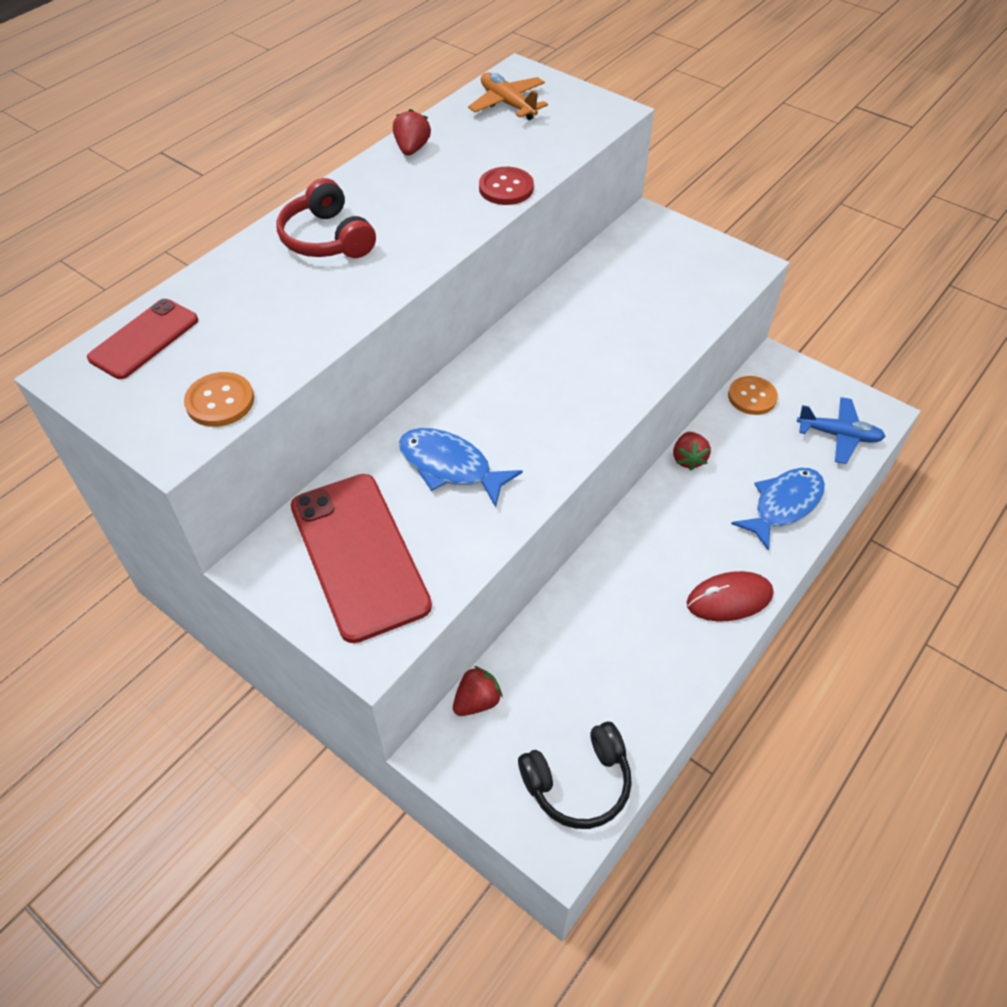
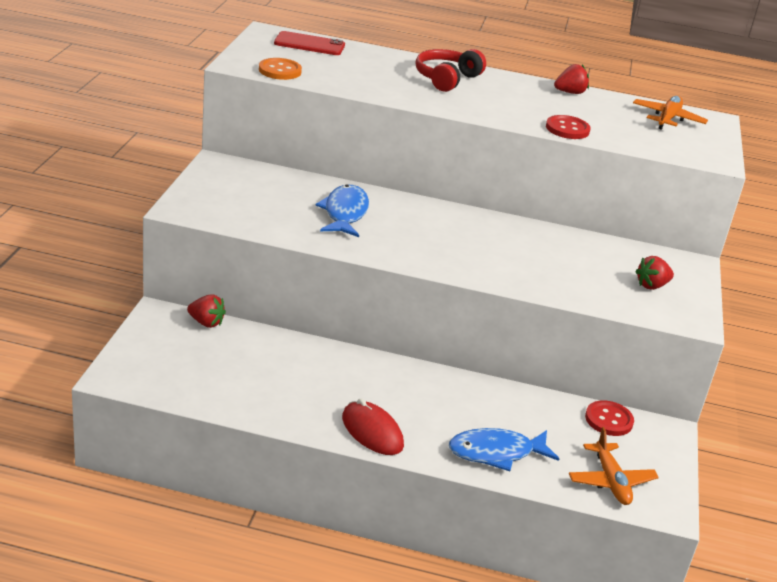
camera: 60 degrees right, 20 degrees down
red phone [291,474,432,643] -> none
black headphones [518,722,632,829] -> none
red strawberry [673,432,711,470] -> red strawberry moved to [635,256,674,290]
orange button [728,376,778,415] -> red button [585,400,634,436]
blue fish [731,468,825,551] -> blue fish turned 150 degrees clockwise [449,428,559,471]
blue plane [797,397,885,464] -> orange plane [569,427,659,505]

